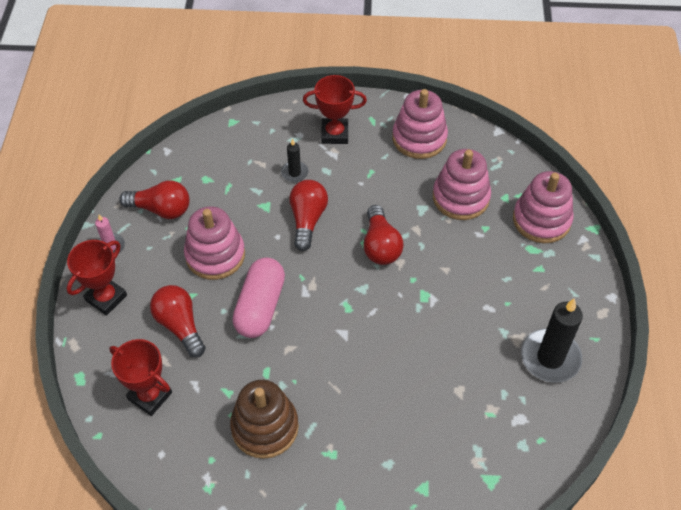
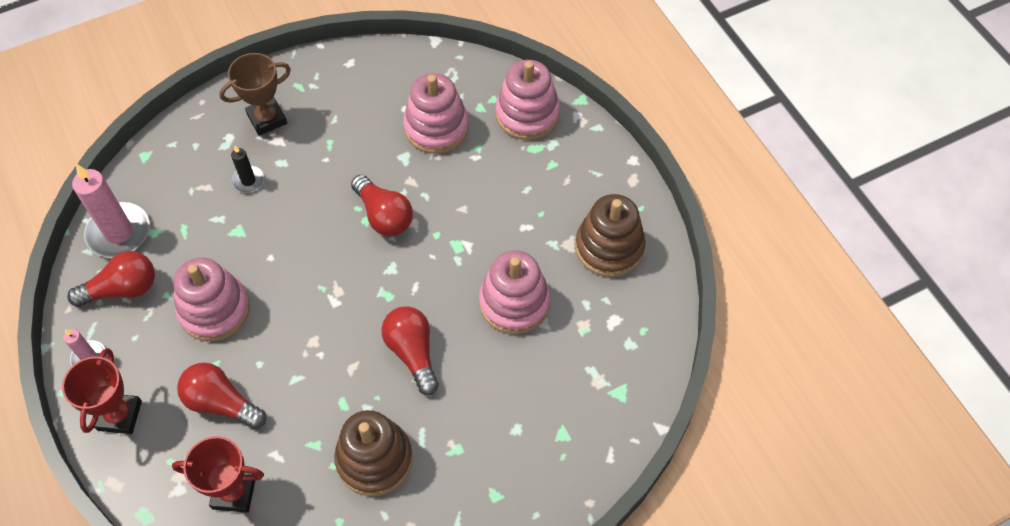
camera: 30 degrees left, 5 degrees up
pink capsule [232,257,285,338] -> none
red light bulb [289,180,328,251] -> red light bulb moved to [381,306,439,395]
red trophy [303,75,367,144] -> brown trophy [219,53,291,136]
pink stacking toy [392,89,448,159] -> pink stacking toy moved to [479,250,550,334]
black candle [521,298,583,383] -> brown stacking toy [575,194,646,277]
none -> pink candle [72,164,150,258]

